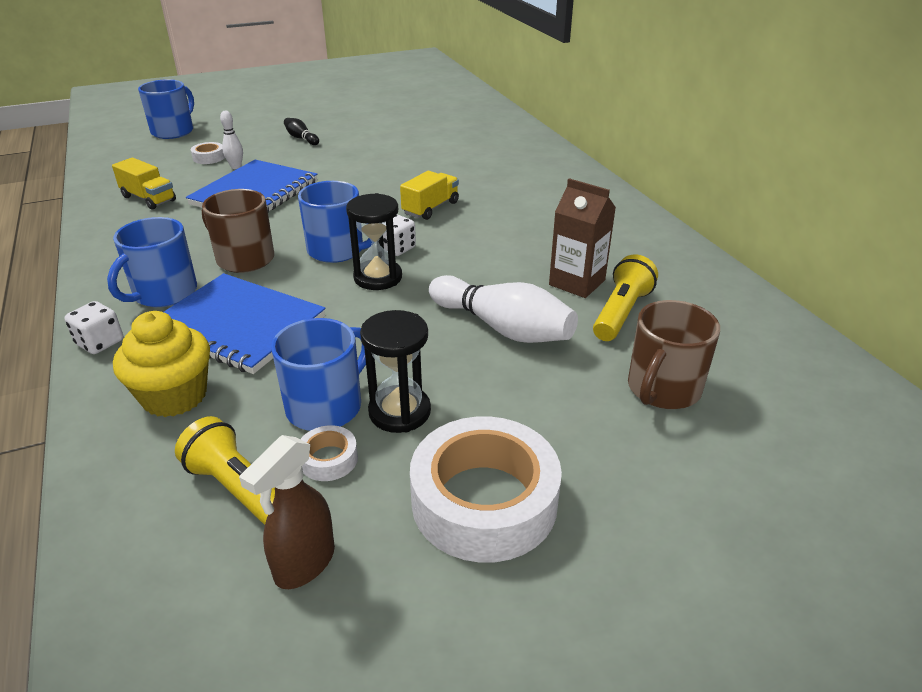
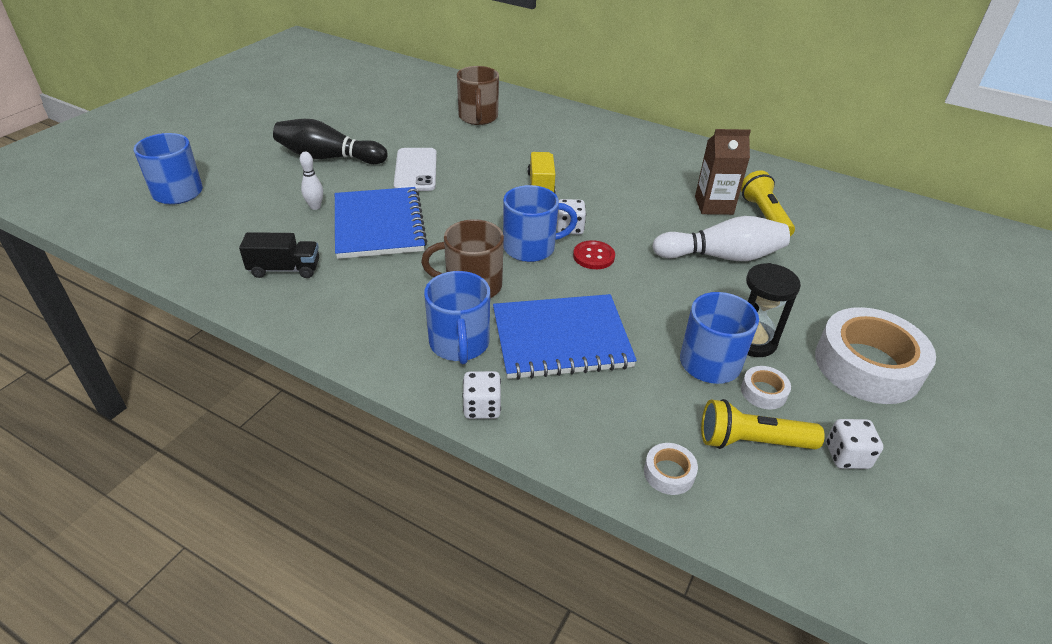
camera: 40 degrees left, 5 degrees up
yellow truck [112,158,176,210] -> black truck [239,232,319,278]
yellow cupcake [113,311,210,417] -> none
white tape [191,142,225,164] -> white tape moved to [644,443,698,495]
brown spray bottle [239,435,335,589] -> white dice [826,419,883,469]
black bowling pin [284,118,319,145] -> black bowling pin [273,119,387,164], size x2.03
black hourglass [346,193,402,290] -> red button [573,240,615,269]
brown mug [628,300,720,409] -> brown mug moved to [457,66,499,125]
none -> white phone [394,148,437,191]

